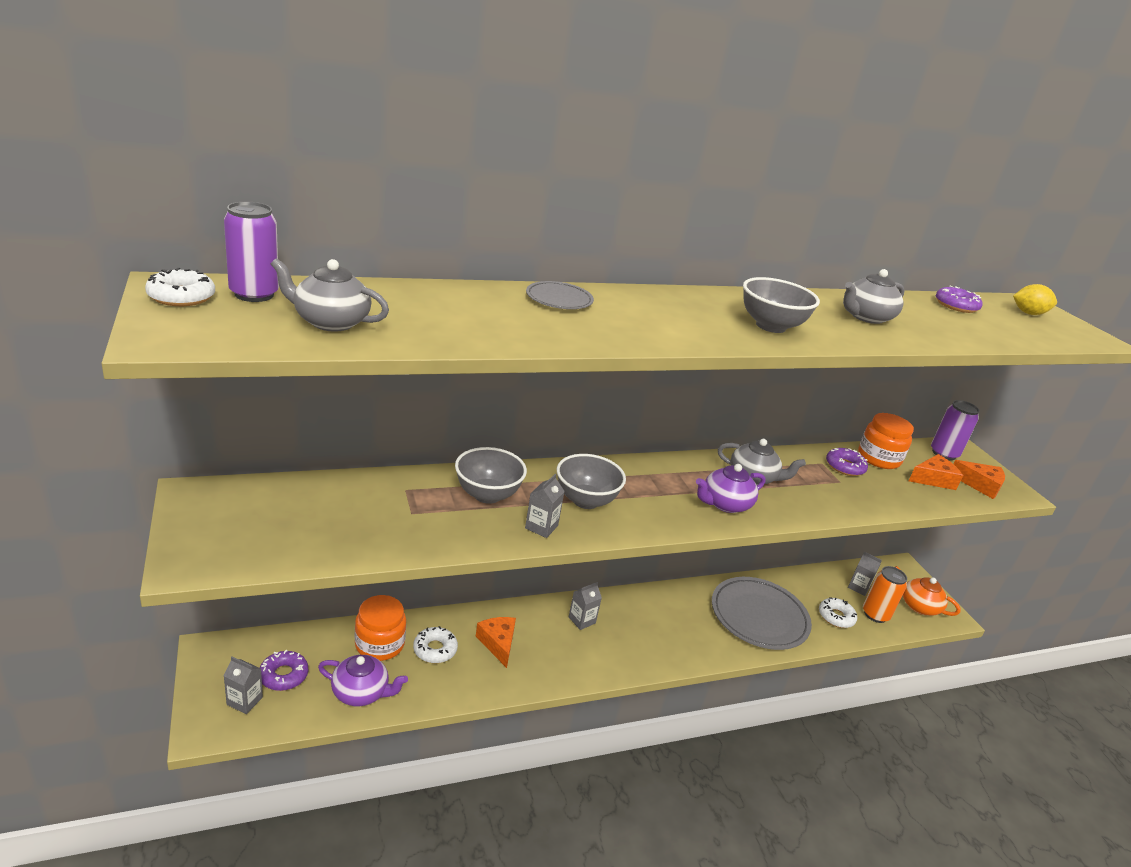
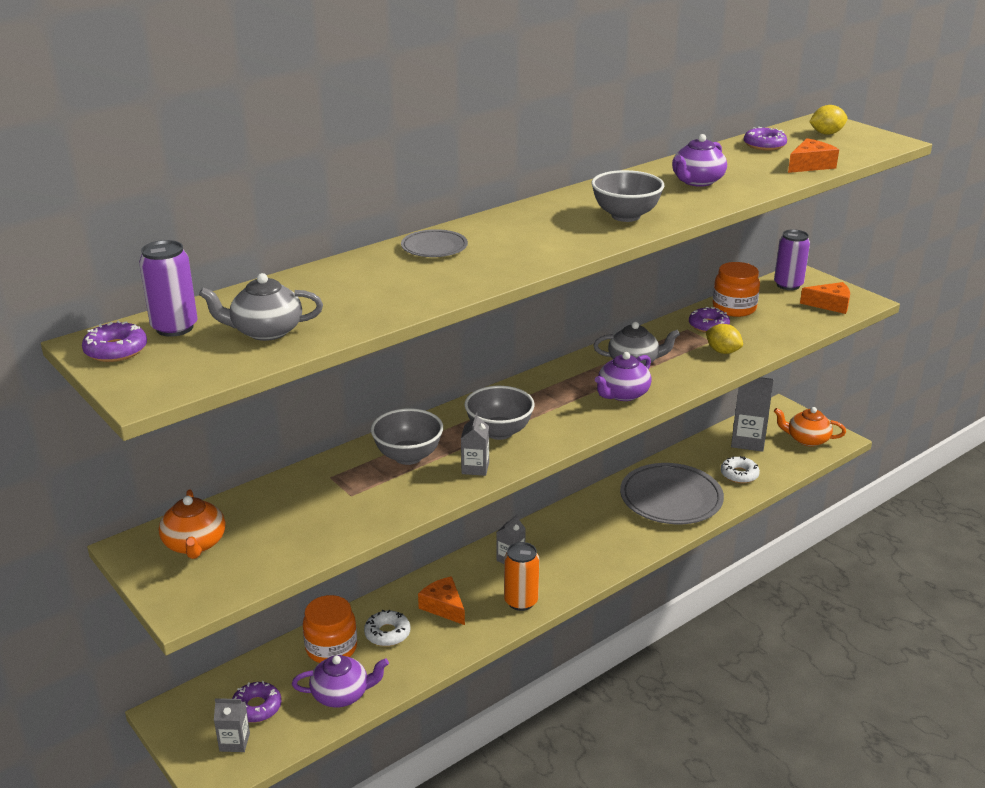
camera: 15 degrees left, 0 degrees up
white donut [145,268,215,306] -> purple donut [82,320,147,362]
grey teapot [843,269,905,324] -> purple teapot [672,134,727,187]
grey carton [848,552,882,596] -> grey carton [731,377,774,452], size x1.75
orange can [863,566,907,623] -> orange can moved to [504,542,539,611]
orange cheese [909,454,963,490] -> orange cheese moved to [788,138,839,173]
none -> orange teapot [159,490,225,559]
none -> yellow lemon [706,324,743,354]

